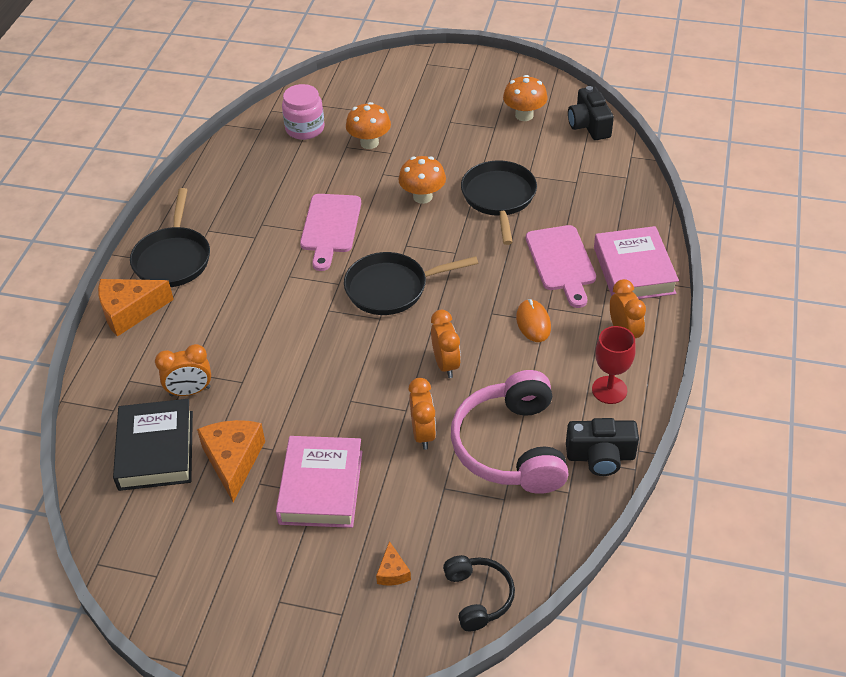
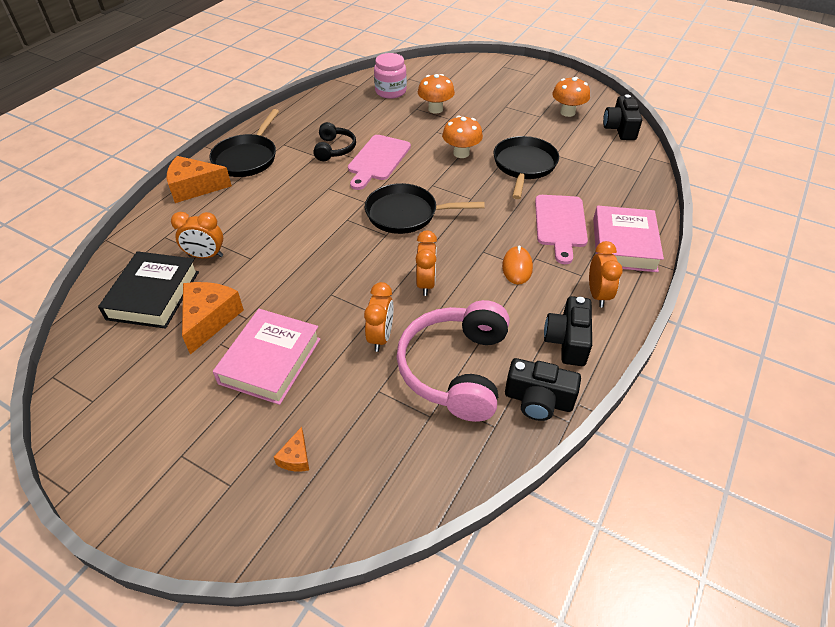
camera: 15 degrees right, 0 degrees up
black headphones [443,555,515,631] -> black headphones moved to [313,122,356,161]
red goblet [592,326,636,404] -> black camera [544,296,592,366]

